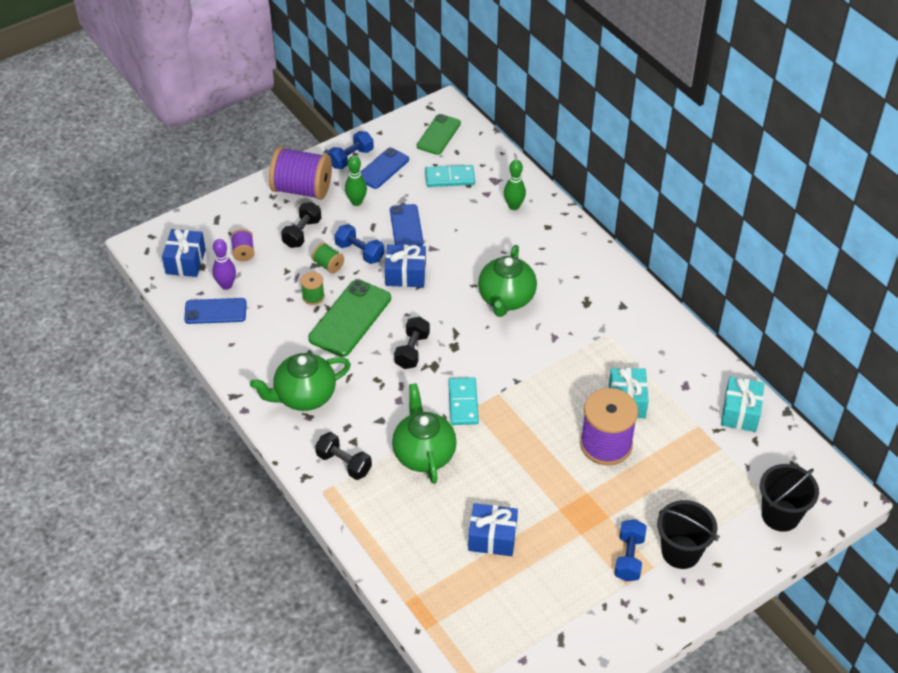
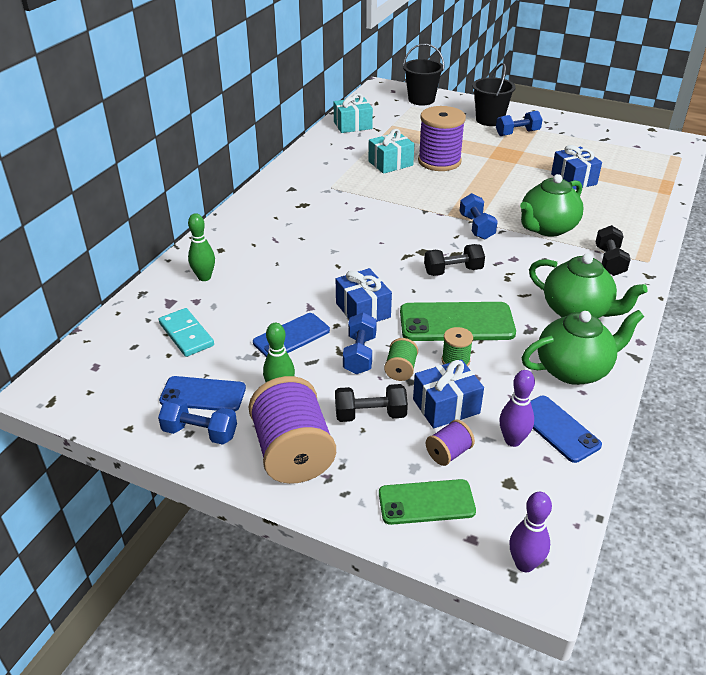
camera: 120 degrees left, 10 degrees down
blue gift [162,229,206,277] -> blue gift moved to [413,359,484,429]
green phone [417,114,461,155] -> green phone moved to [379,479,476,525]
turquoise domino [448,377,479,425] -> blue dumbbell [460,193,498,240]
green teapot [478,245,537,317] -> green teapot moved to [522,310,644,385]
none -> purple bowling pin [509,492,552,572]

